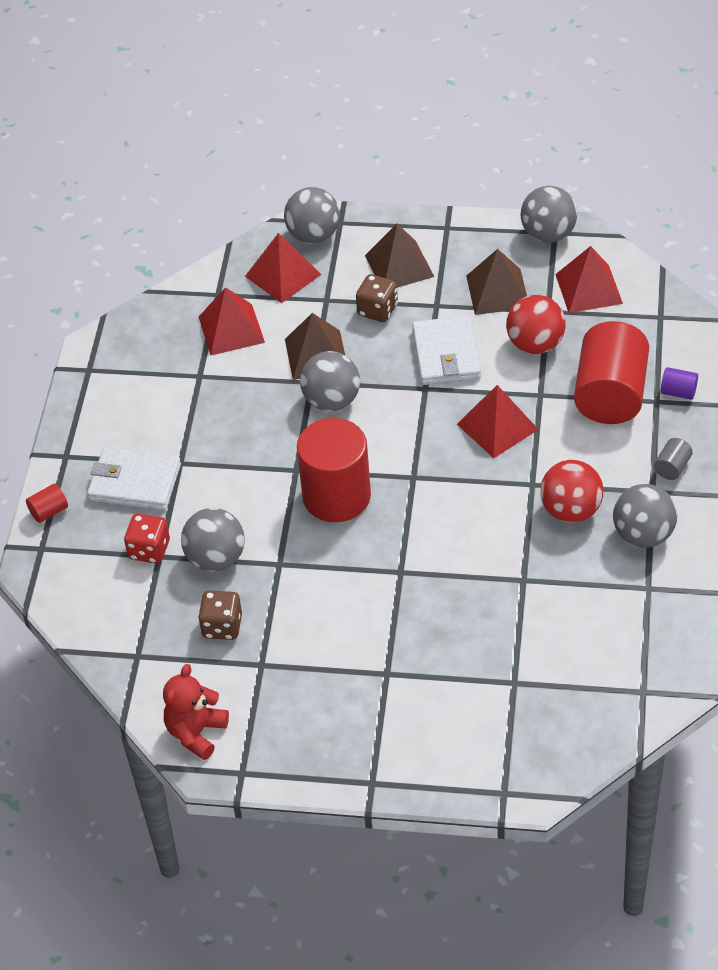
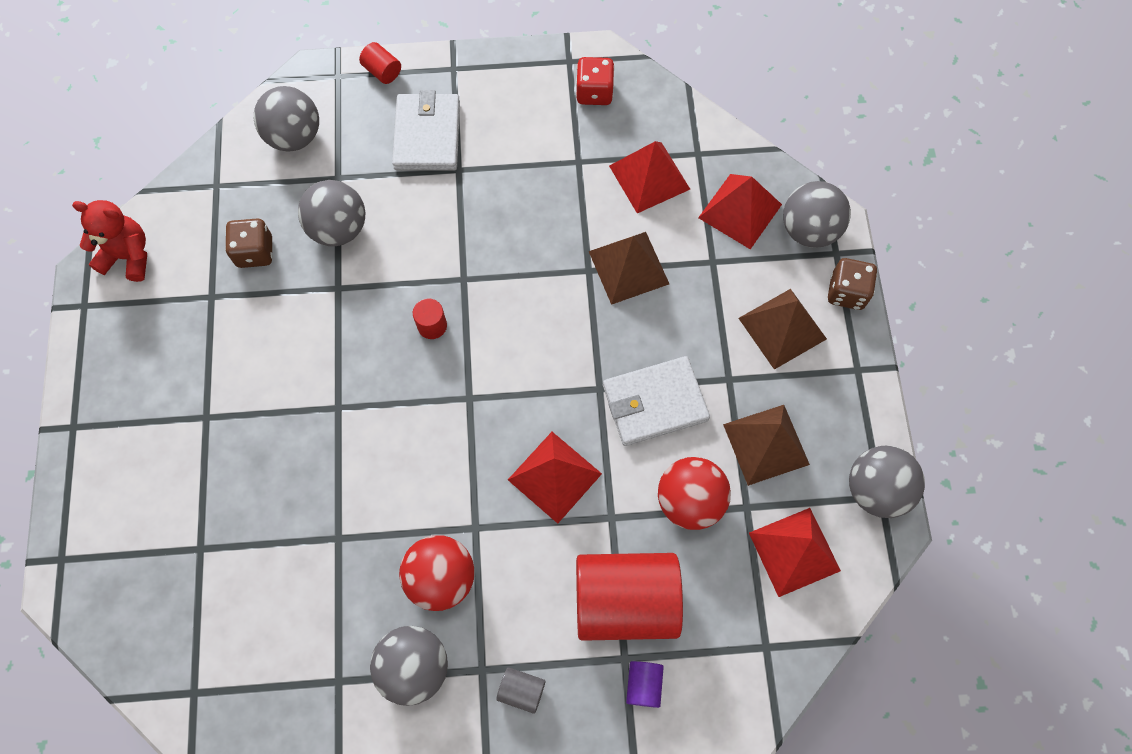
camera: 75 degrees right, 20 degrees up
red dice [124,514,170,564] -> red dice moved to [576,57,615,105]
red cylinder [297,418,371,522] -> red cylinder [413,298,447,339], size x0.40
grey ball [300,351,360,411] -> grey ball moved to [254,86,319,152]
brown dice [356,274,398,322] -> brown dice moved to [828,258,877,310]

